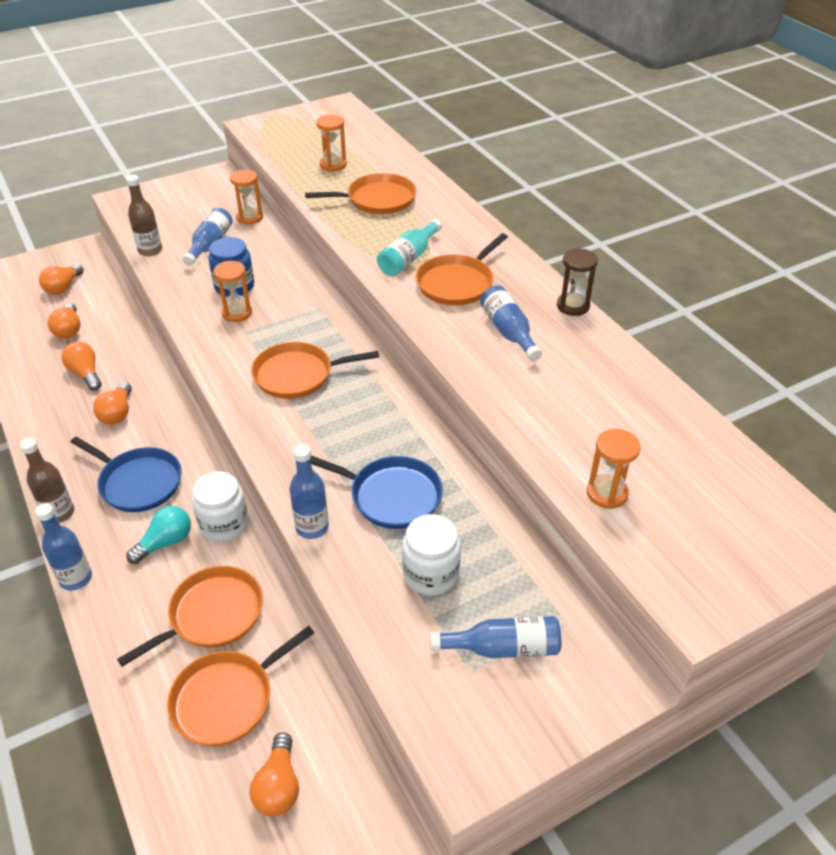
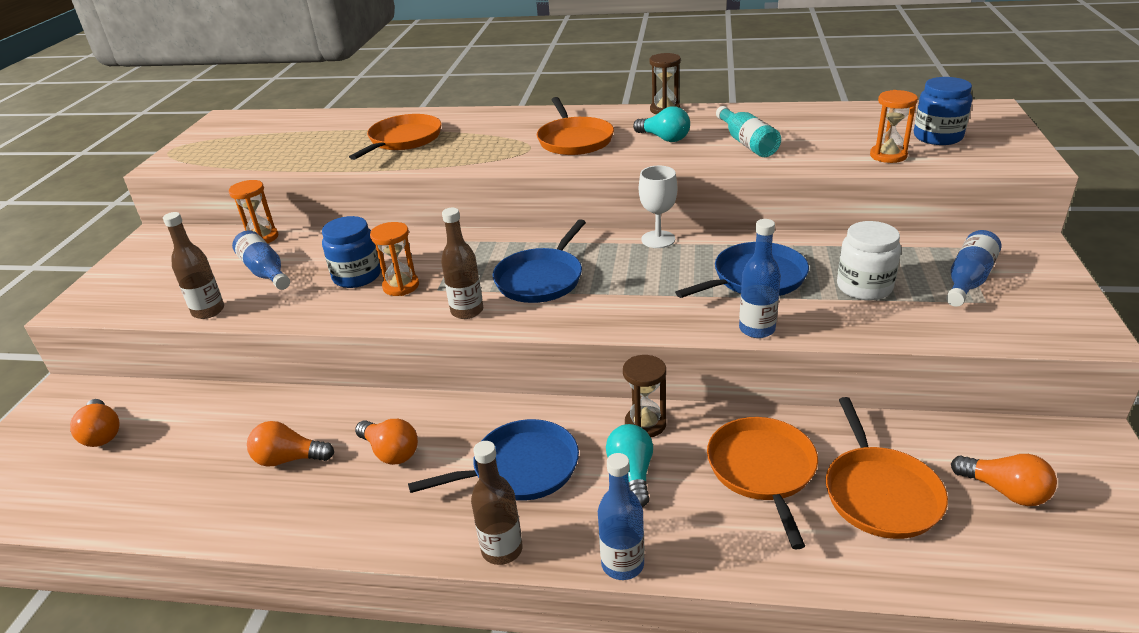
camera: 50 degrees left, 10 degrees down
orange light bulb [48,303,81,339] -> none
white jar [192,471,248,542] -> brown hourglass [623,355,666,437]
orange pan [251,342,379,399] -> blue pan [493,219,586,303]
orange hourglass [316,114,347,172] -> none
turquoise bottle [377,219,442,276] -> turquoise bottle moved to [716,106,781,157]
blue bottle [480,285,542,361] -> turquoise light bulb [633,106,690,142]
none -> brown bottle [441,208,483,319]
none -> white goblet [639,166,677,248]
none -> blue jar [914,77,972,145]

